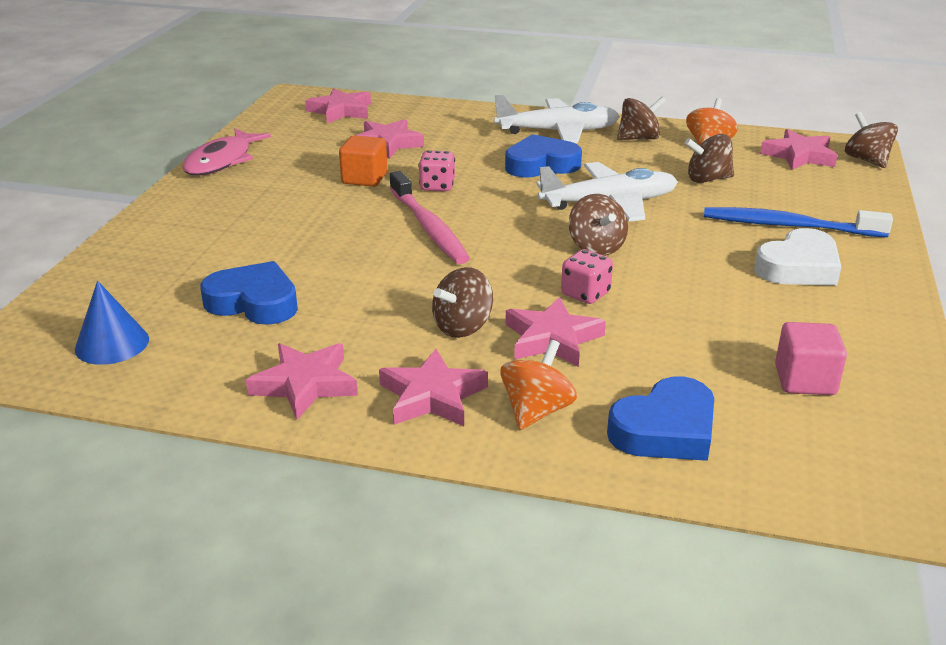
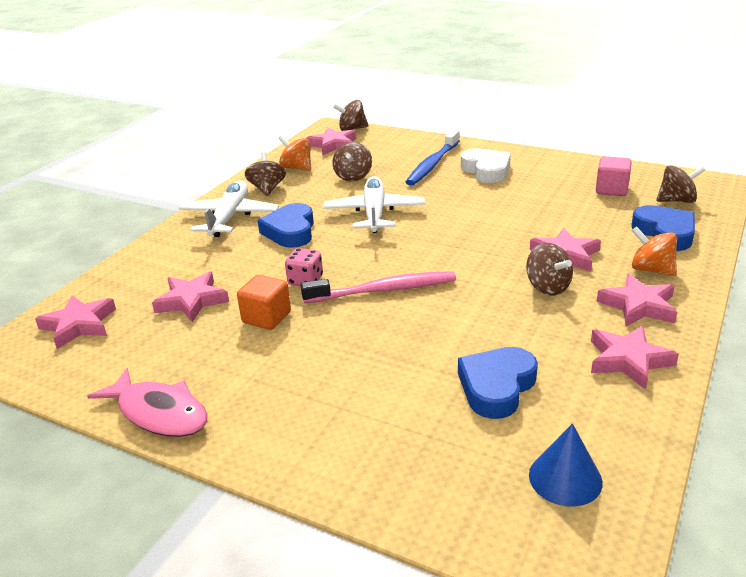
camera: 75 degrees left, 0 degrees up
pink dice [561,249,613,304] -> none
brown spinning top [569,194,628,256] -> brown spinning top moved to [656,165,705,203]

